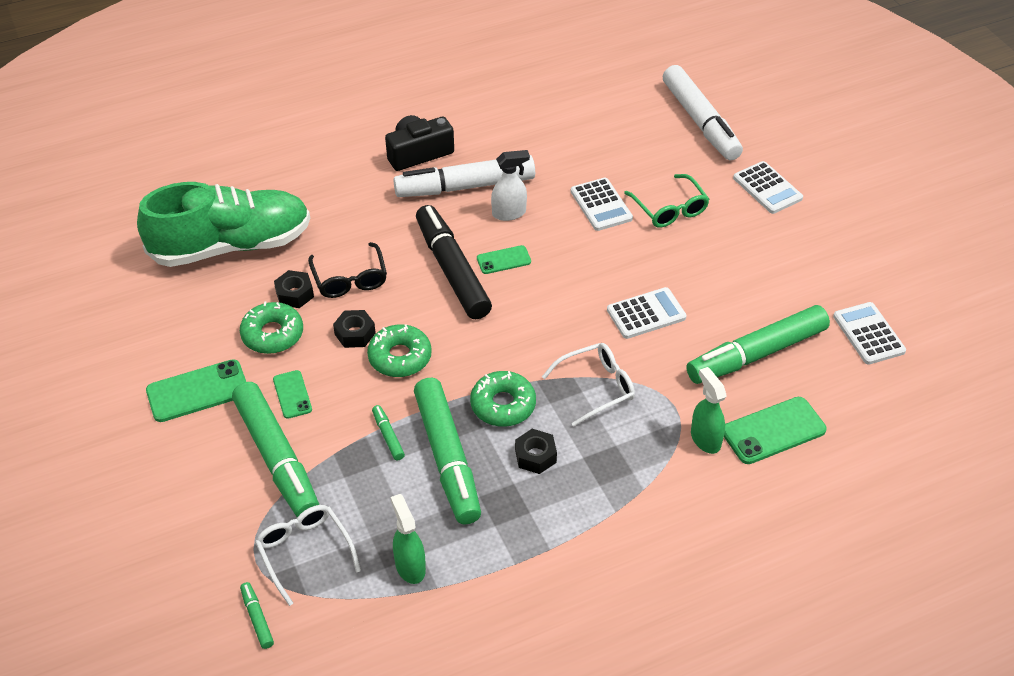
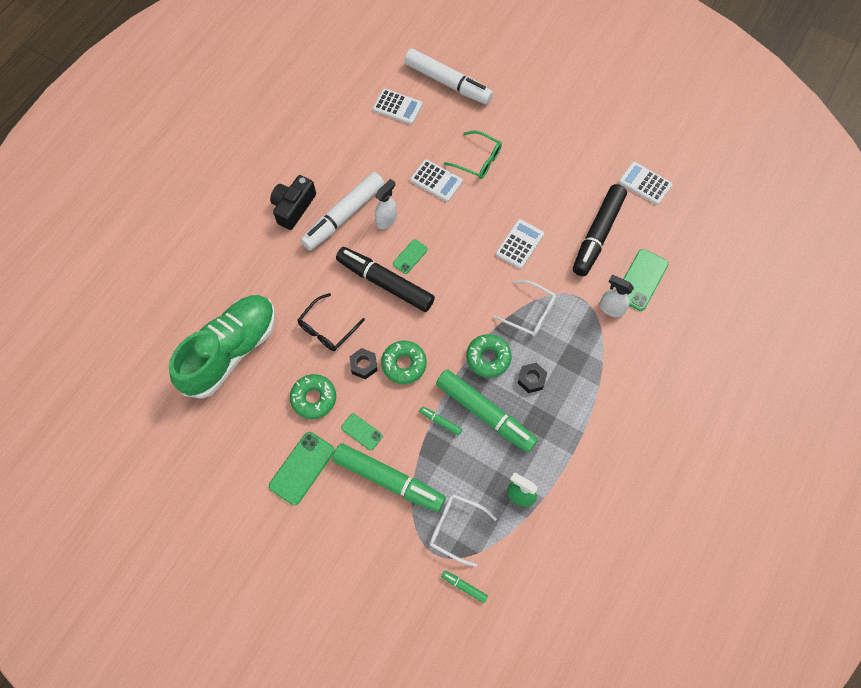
camera: 35 degrees left, 20 degrees up
black nut [274,270,314,308] -> none
black glasses [308,242,387,298] -> black glasses turned 90 degrees clockwise [298,293,365,351]
white glasses [542,343,635,427] -> white glasses turned 90 degrees clockwise [493,280,556,336]
green marker [687,305,830,384] -> black marker [573,184,627,276]
green spray bottle [691,367,727,454] -> white spray bottle [599,275,634,317]
white calculator [733,161,803,214] -> white calculator moved to [372,89,423,125]

